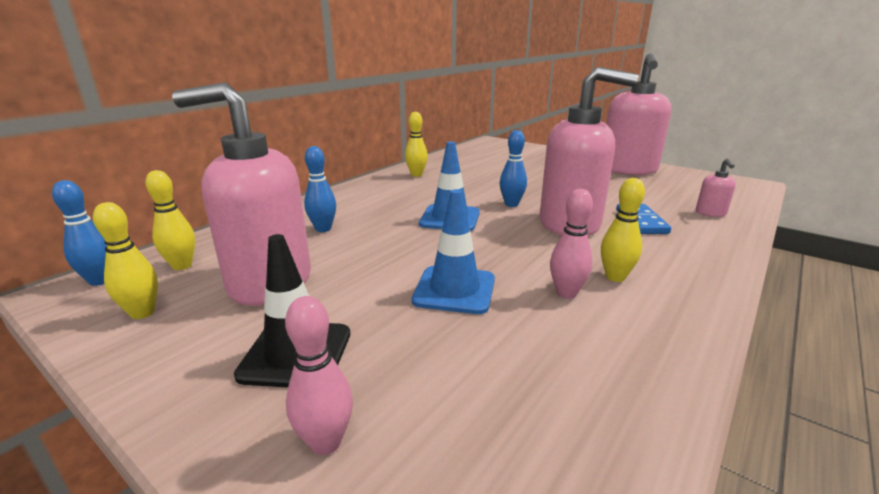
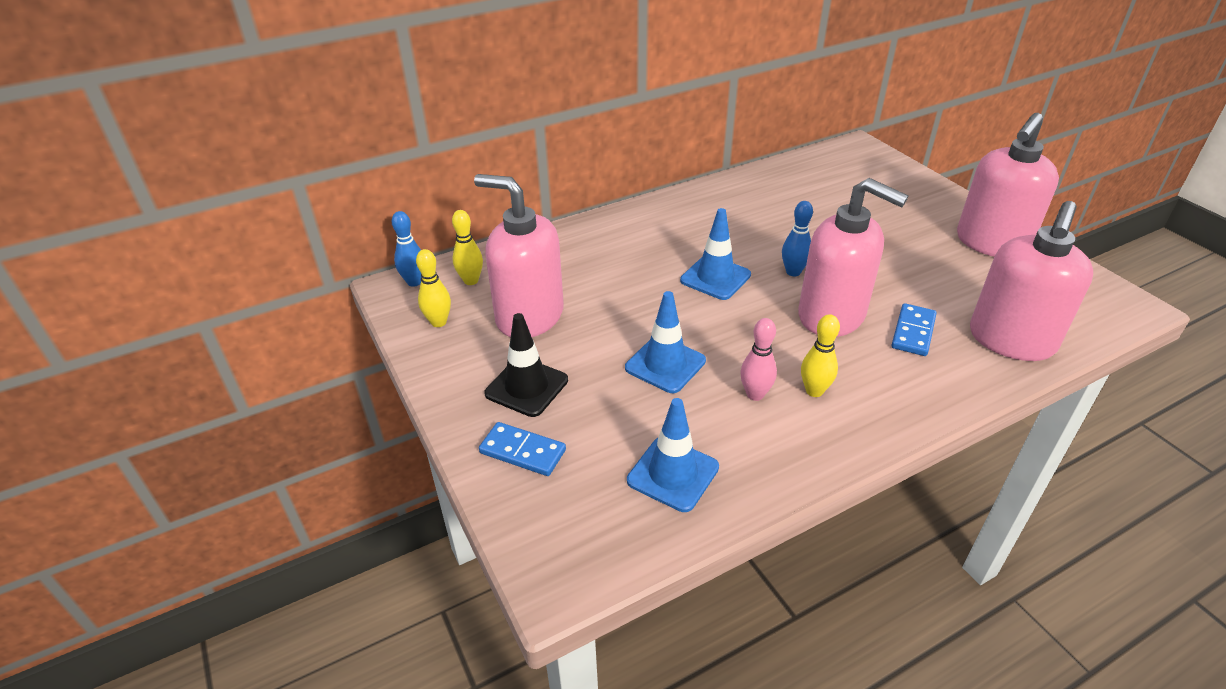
camera: 25 degrees right, 15 degrees up
pink bowling pin [285,296,353,455] -> blue domino [479,422,566,476]
blue bowling pin [304,146,336,232] -> none
yellow bowling pin [405,112,428,177] -> none
pink soap dispenser [696,158,736,217] -> pink soap dispenser [970,201,1093,361], size x2.47
none -> blue traffic cone [627,398,719,512]

